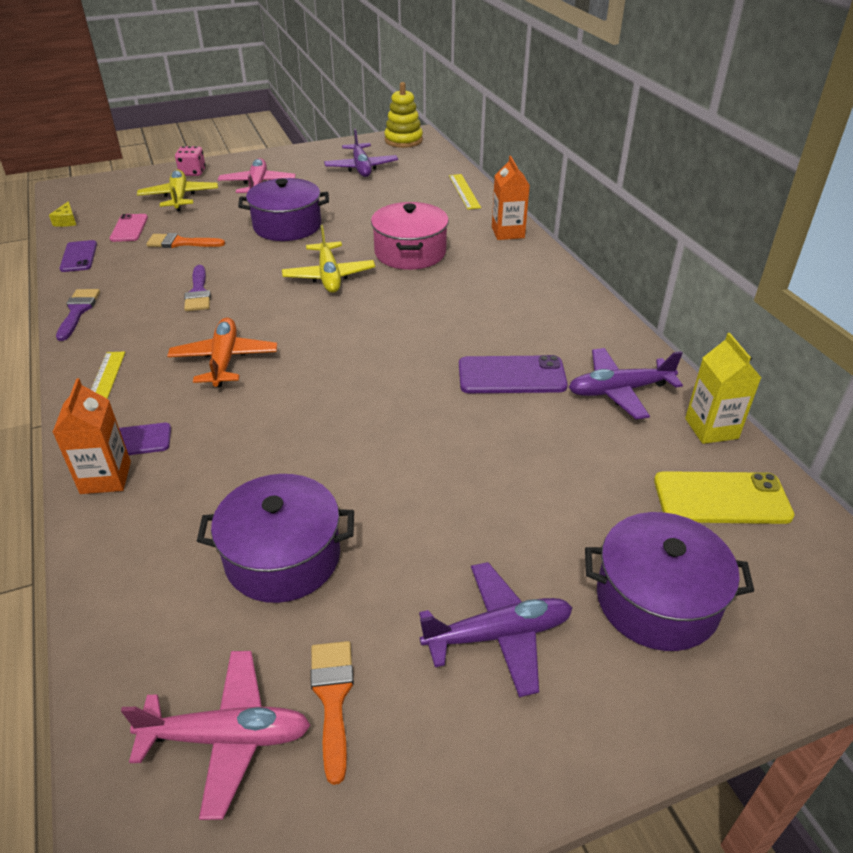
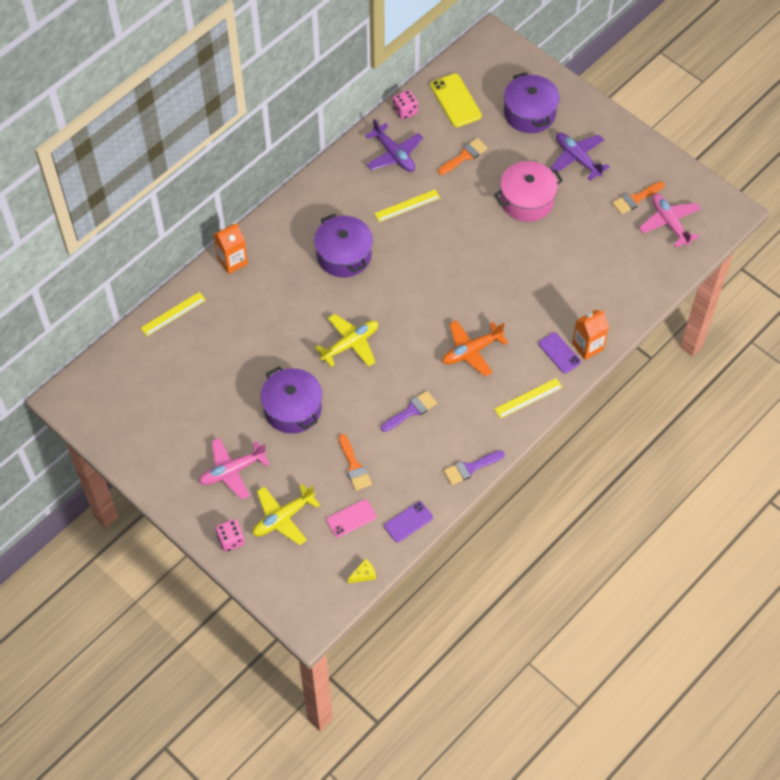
camera: 115 degrees left, 20 degrees up
purple pot [197,474,354,603] -> purple pot moved to [314,213,373,277]
purple plane [324,128,398,177] -> none
pink pot [371,202,449,270] -> pink pot moved to [494,161,563,222]
yellow stacking toy [384,82,423,148] -> none
purple phone [459,355,568,393] -> yellow ruler [374,189,440,222]
yellow carton [685,333,761,444] -> pink dice [393,90,418,120]
none -> orange brush [438,138,488,175]

